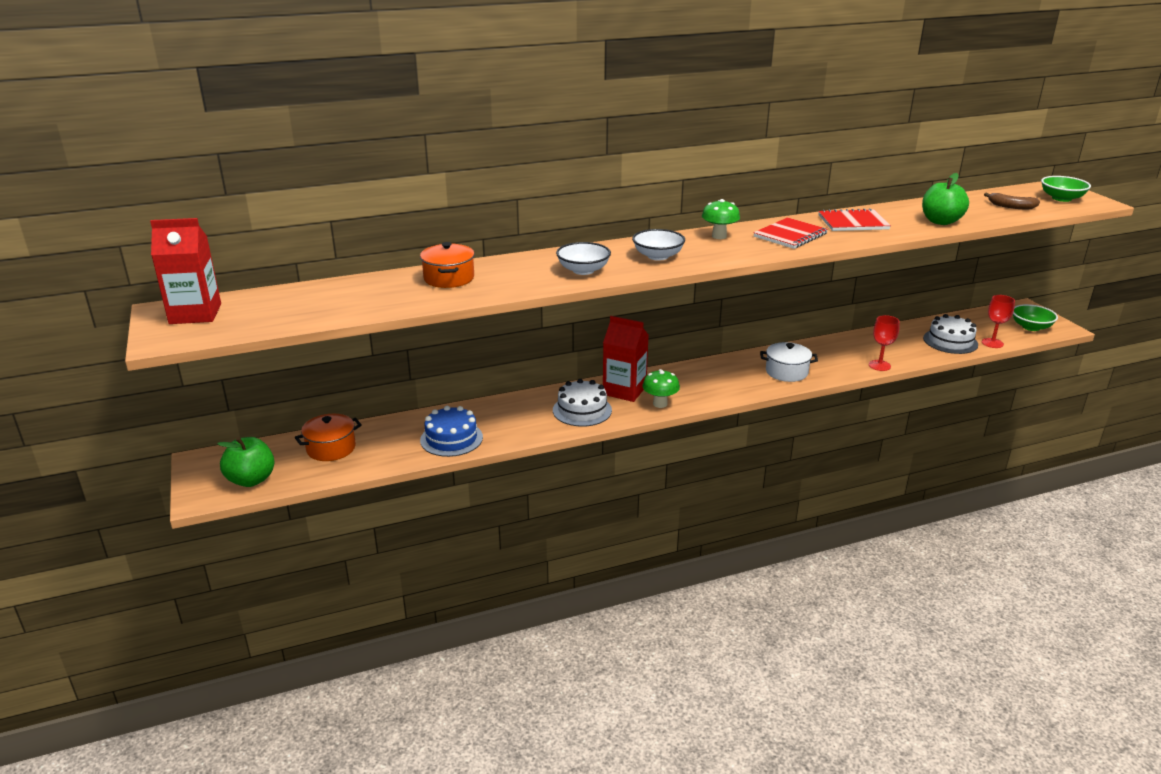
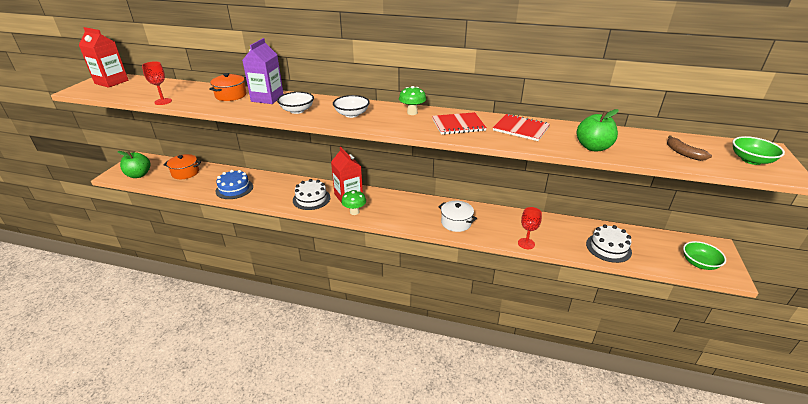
camera: 35 degrees right, 5 degrees up
red goblet [982,295,1015,348] -> red goblet moved to [142,61,172,105]
none -> purple carton [242,38,284,104]

